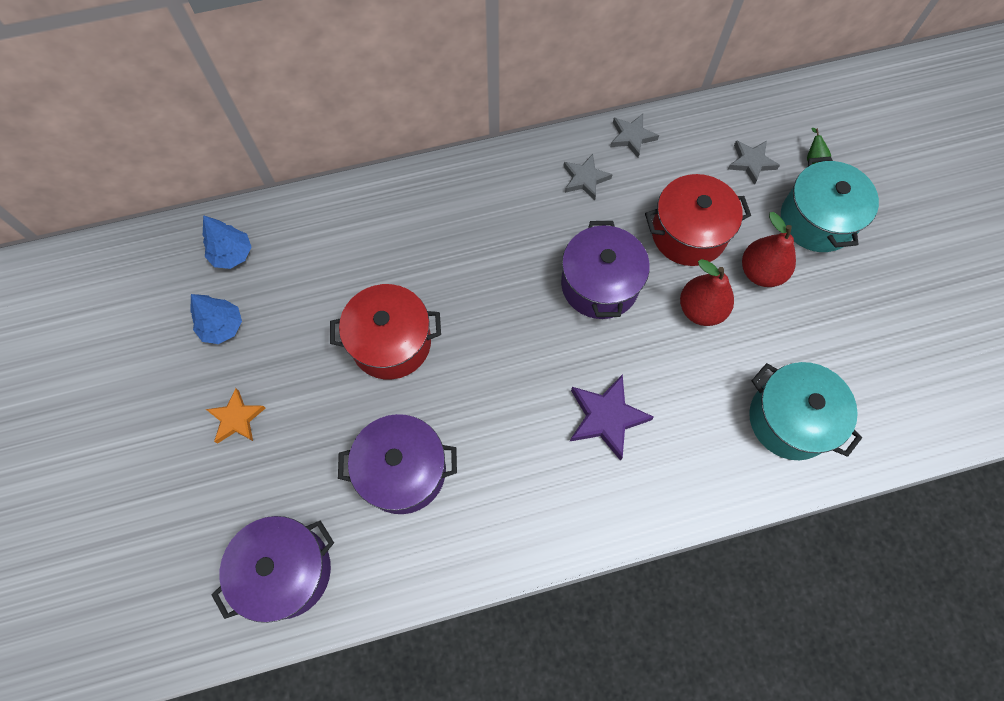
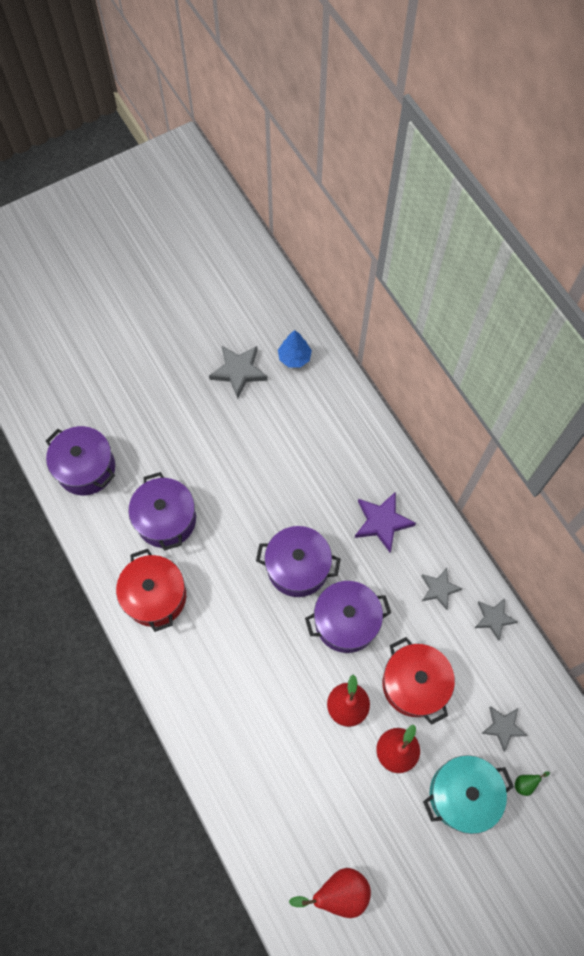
camera: 75 degrees right, 0 degrees up
blue tree [190,294,242,344] -> grey star [209,345,268,399]
orange star [206,388,266,444] -> none
red pot [330,284,441,379] -> red pot moved to [116,549,186,632]
purple star [570,374,654,461] -> purple star moved to [355,492,416,552]
turquoise pot [749,362,862,460] -> none
none -> purple pot [256,526,341,597]
none -> red pear [289,868,371,918]

